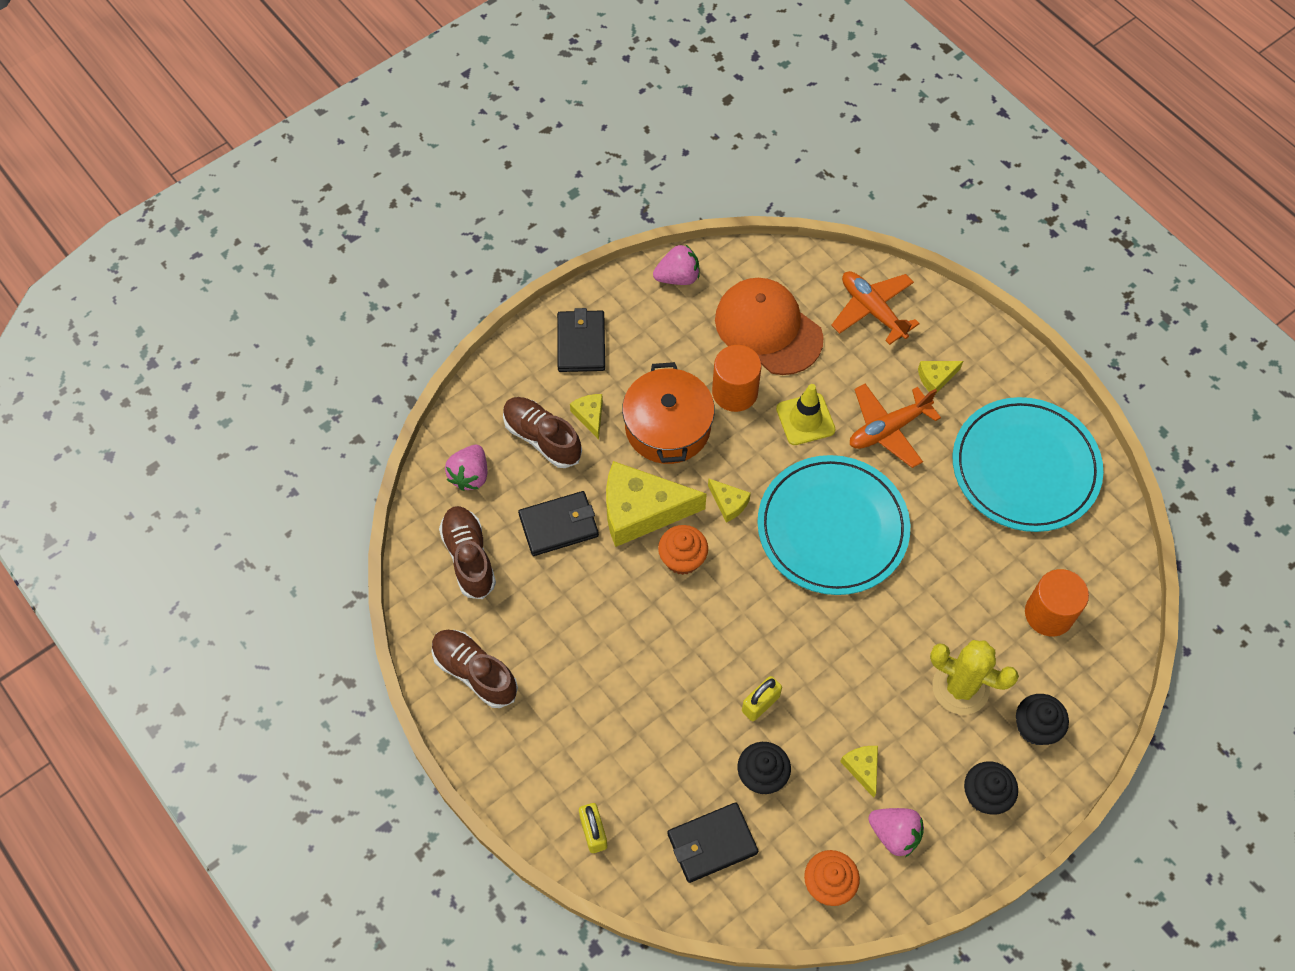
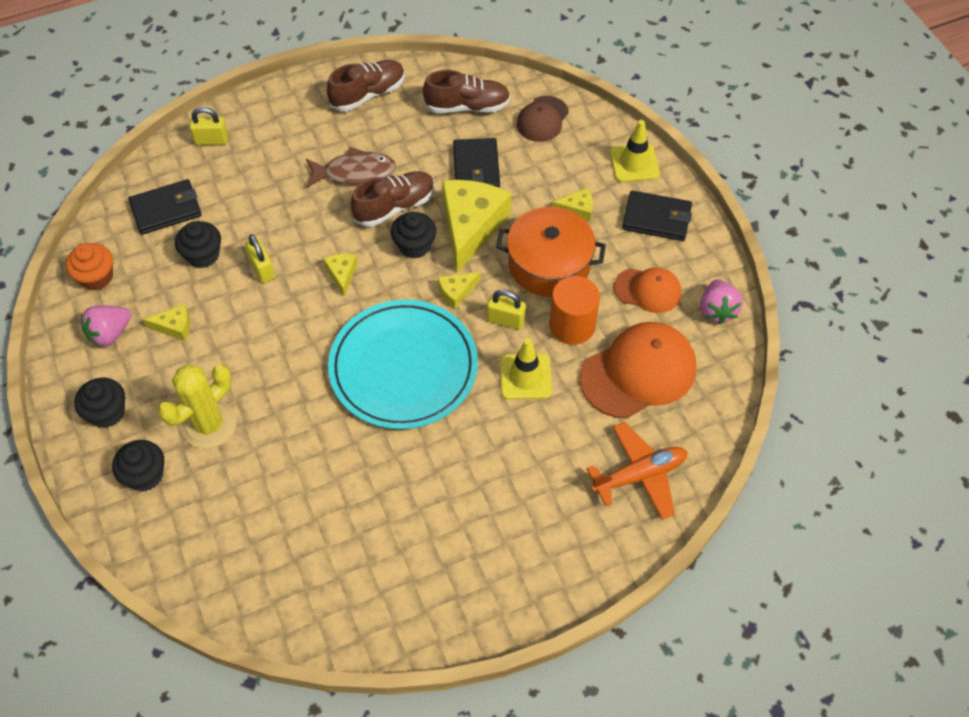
camera: 105 degrees right, 5 degrees down
pink strawberry [445,445,487,491] -> brown cap [517,96,569,142]
brown shoe [503,397,582,468] -> brown shoe moved to [350,171,435,227]
orange cupcake [658,525,708,575] -> black cupcake [391,212,436,259]
black wallet [667,802,758,883] -> black wallet turned 75 degrees clockwise [128,179,202,235]
orange plane [850,384,941,468] -> none
yellow cheese [918,361,963,393] -> yellow cheese moved to [323,254,358,297]
turquoise plate [953,397,1103,532] -> none
orange cylinder [1025,569,1089,636] -> none
none -> brown fish [306,147,396,188]
none -> yellow padlock [487,289,526,330]
none -> yellow traffic cone [610,120,660,182]
none -> orange cap [614,267,681,313]

